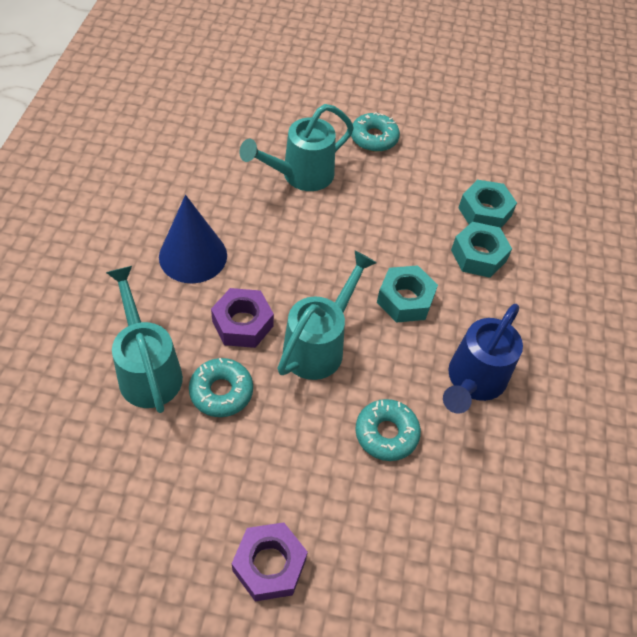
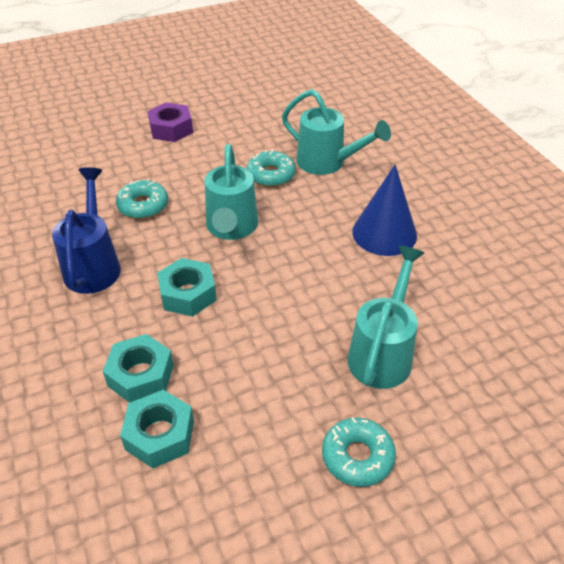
camera: 150 degrees right, 10 degrees down
purple nut [211,288,274,348] -> none

